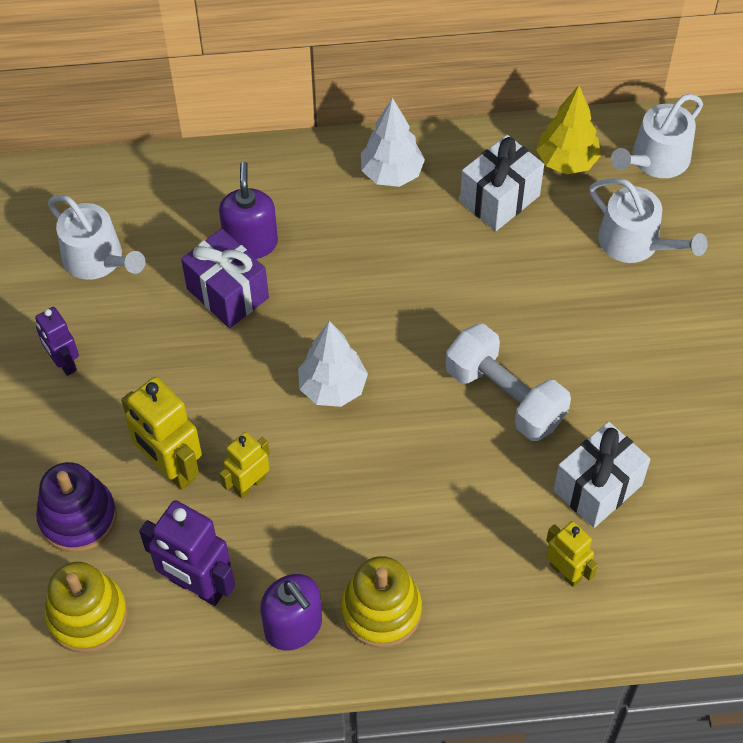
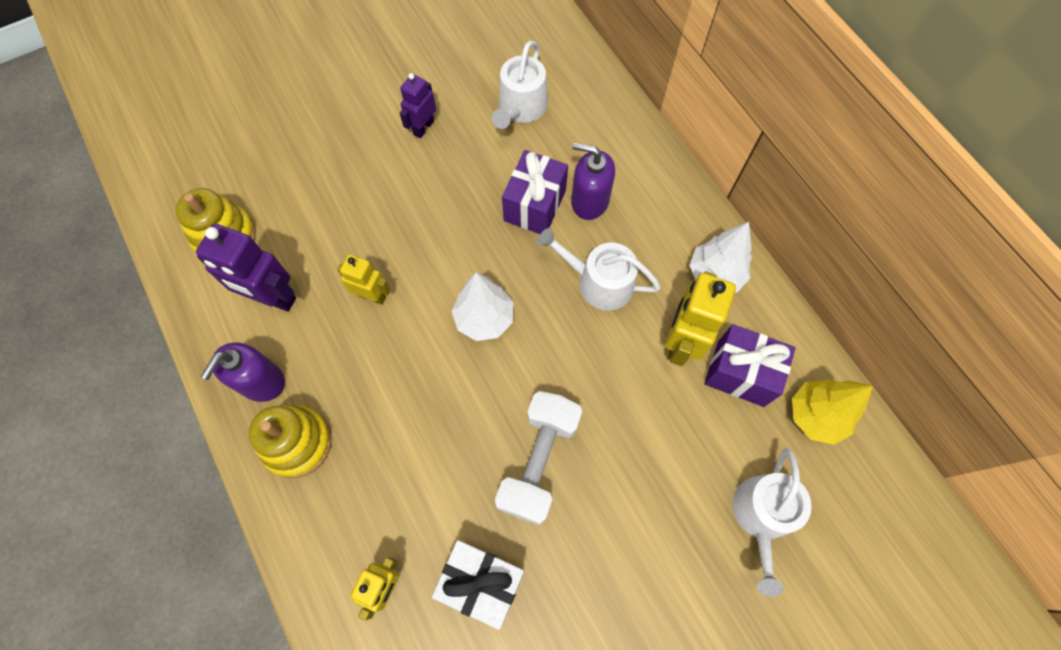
camera: 65 degrees right, 10 degrees up
purple stacking toy [36,462,117,552] -> none
yellow robot [121,377,202,490] -> yellow robot moved to [665,271,736,366]
purple robot [139,500,235,606] -> purple robot turned 75 degrees counterclockwise [196,224,296,311]
purple soap dispenser [219,161,278,259] -> purple soap dispenser turned 135 degrees counterclockwise [571,143,615,220]
white gift [460,135,544,231] -> purple gift [704,324,796,407]
white watering can [611,94,703,178] -> white watering can moved to [537,228,661,311]

